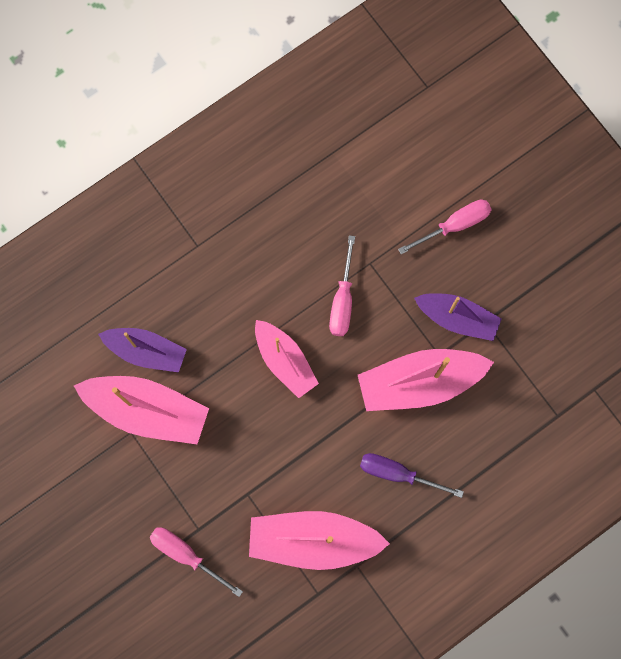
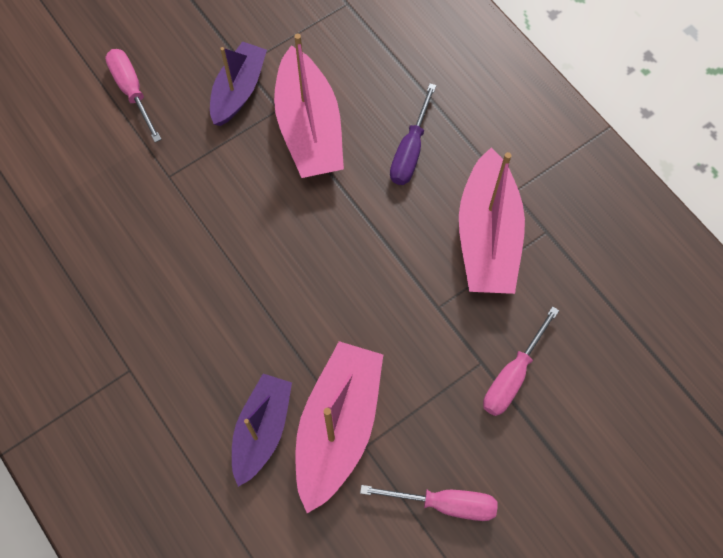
camera: 90 degrees left, 10 degrees down
pink boat [255,320,319,398] -> none
pink screwdriver [329,235,355,336] -> pink screwdriver moved to [360,485,498,521]

